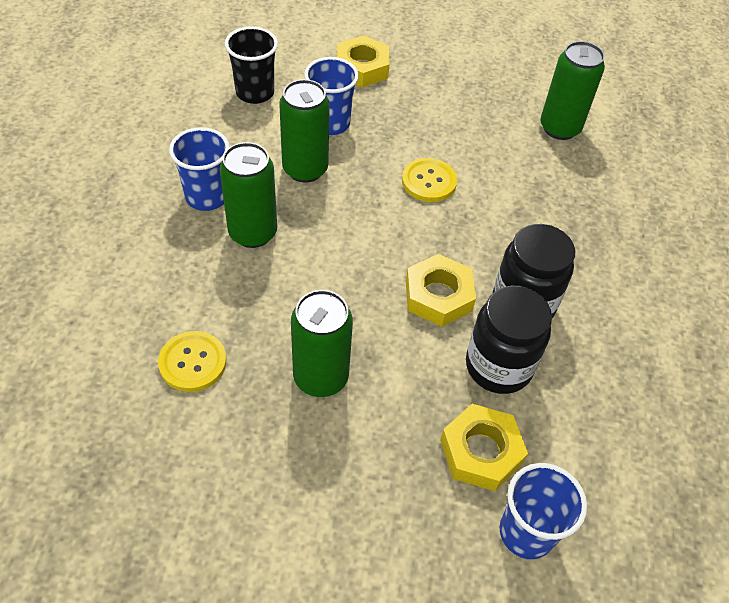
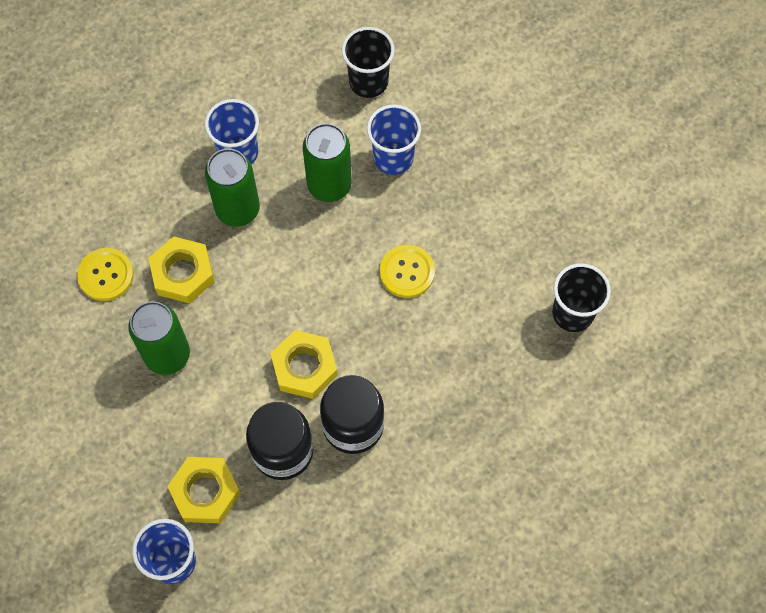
camera: 50 degrees right, 15 degrees up
yellow nut [337,36,389,87] -> yellow nut moved to [148,236,215,304]
green can [540,41,605,140] -> black cup [552,263,611,332]

